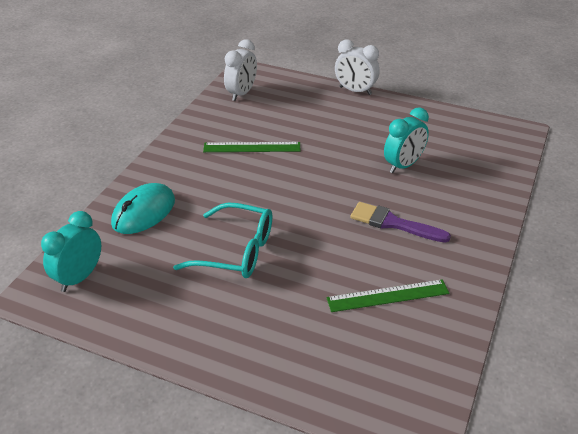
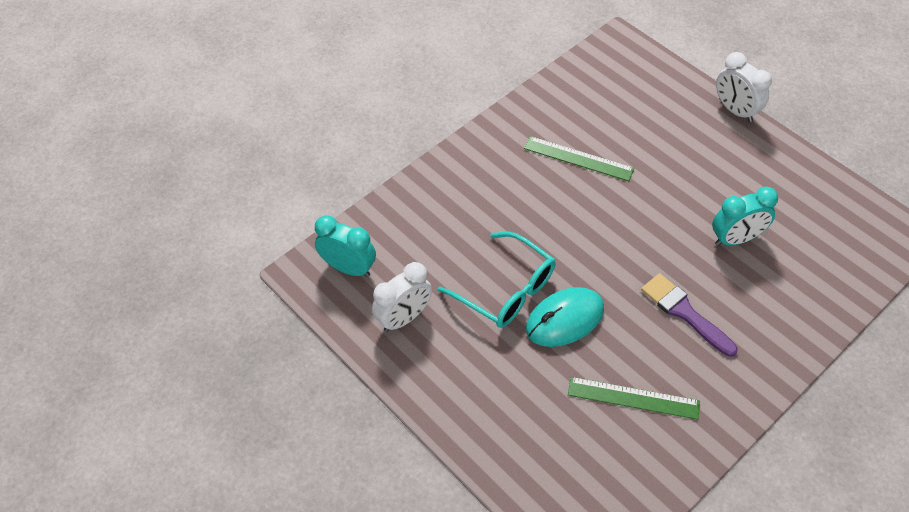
camera: 25 degrees right, 15 degrees up
turquoise clock [41,211,101,292] -> turquoise clock turned 60 degrees clockwise [315,215,376,277]
turquoise mouse [111,183,175,234] -> turquoise mouse moved to [526,287,604,347]
white clock [224,39,257,101] -> white clock moved to [372,262,432,332]

